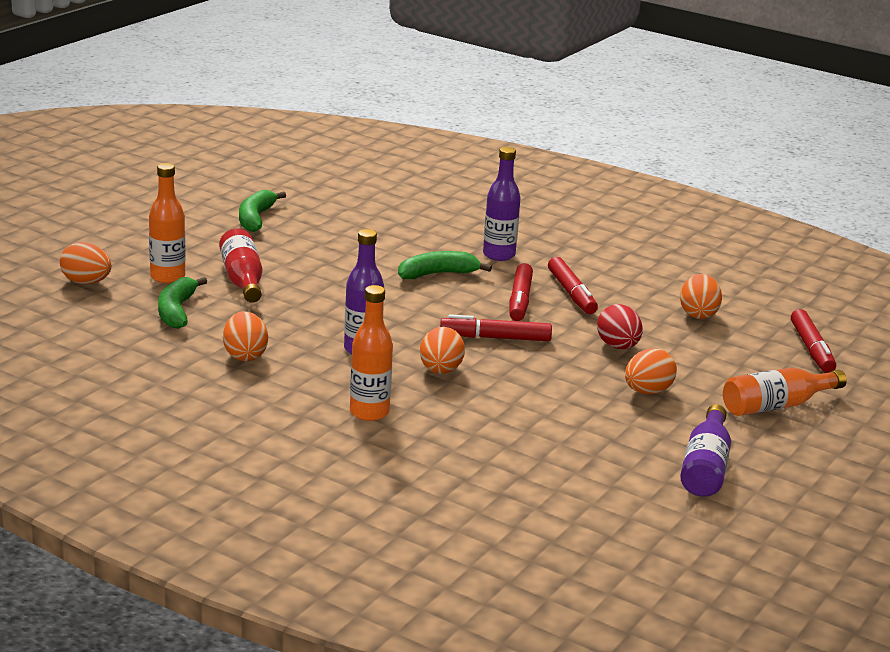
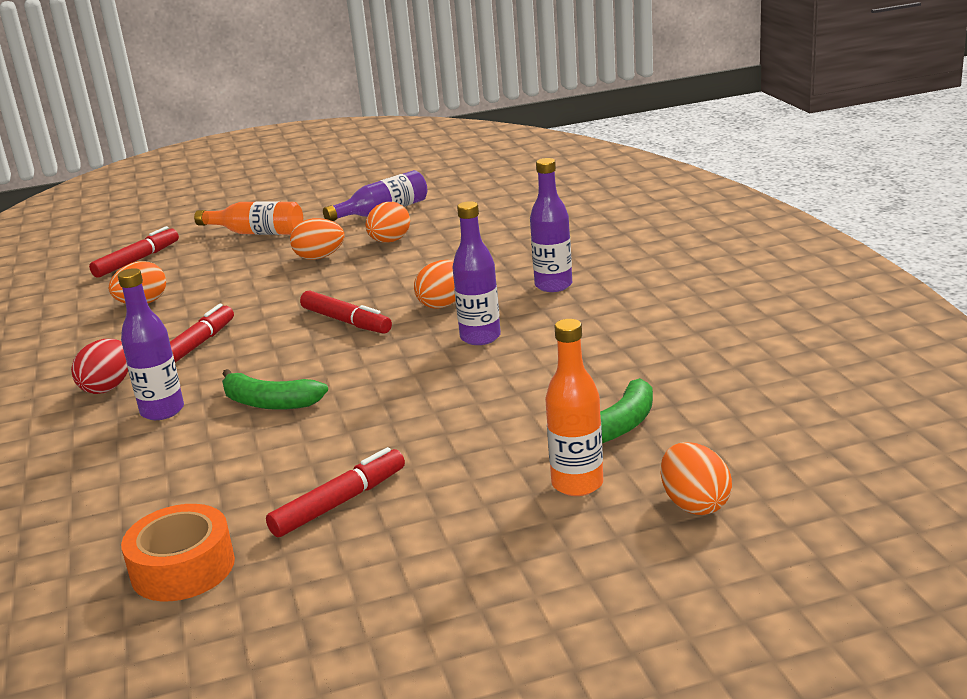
camera: 135 degrees left, 0 degrees up
red bottle [219,228,263,303] -> none
orange egg [223,311,268,361] -> orange egg moved to [365,202,410,243]
green banana [239,190,286,232] -> none
orange bottle [350,285,393,421] -> purple bottle [530,158,572,292]
red marker [510,263,533,321] -> red marker moved to [266,447,405,537]
red egg [597,304,643,349] -> red egg moved to [71,339,128,394]
none -> orange tape [121,504,235,601]

